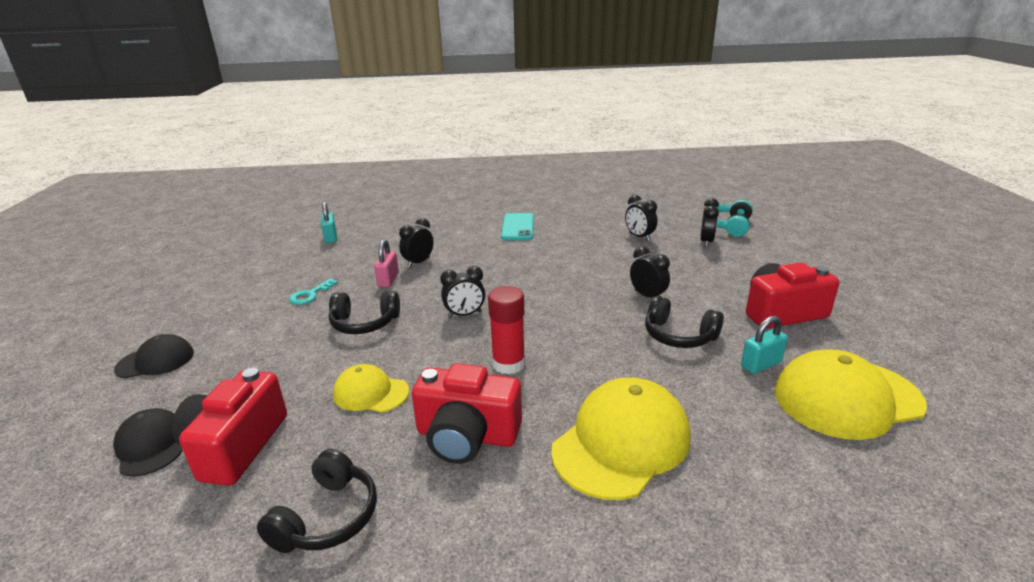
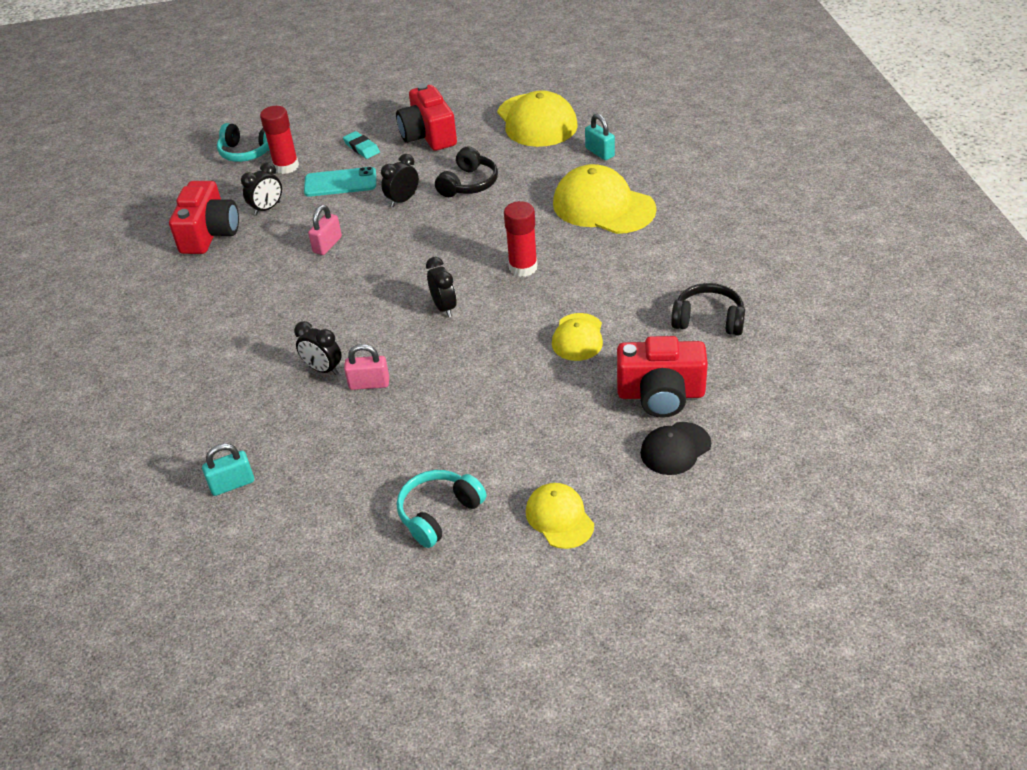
camera: 95 degrees left, 15 degrees up
black cap [114,334,194,378] -> yellow cap [526,483,594,549]
turquoise key [289,278,338,305] -> none
black headphones [329,291,400,334] -> none
red camera [412,363,522,464] -> red camera moved to [169,181,239,254]
turquoise phone [501,213,534,240] -> turquoise phone moved to [304,167,376,197]
black clock [700,198,719,247] -> red glue stick [260,106,299,174]
turquoise padlock [741,316,788,374] -> turquoise padlock moved to [585,114,615,160]
none -> pink padlock [308,205,342,255]
none -> turquoise eraser [343,131,380,159]
none -> turquoise headphones [397,470,486,548]

